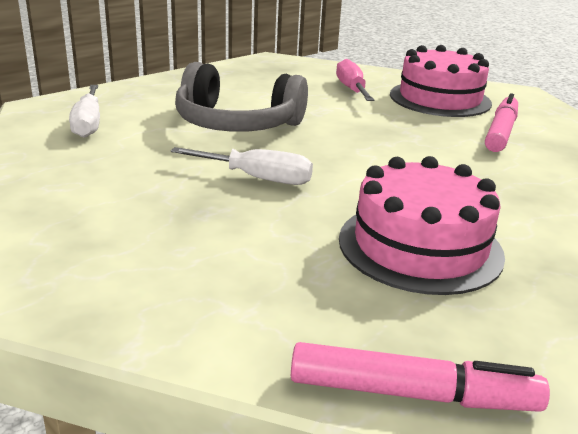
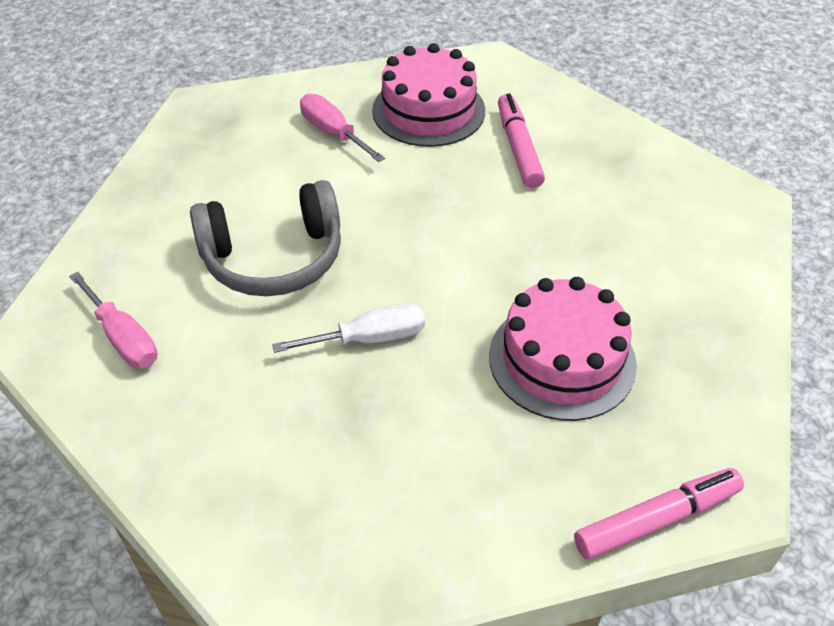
camera: 30 degrees left, 20 degrees up
white screwdriver [69,85,100,138] -> pink screwdriver [69,272,157,368]

